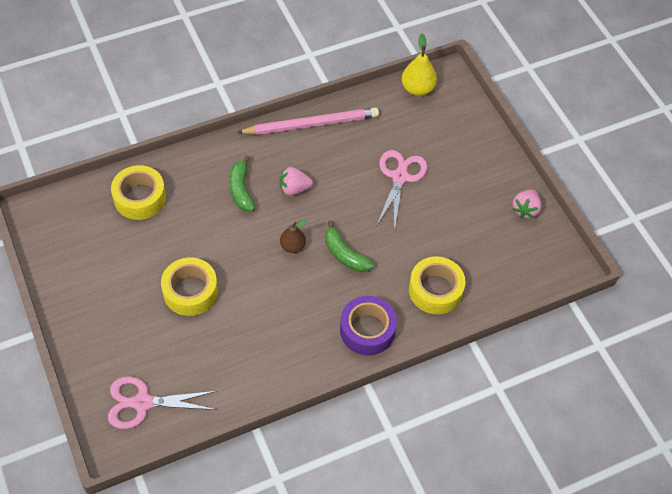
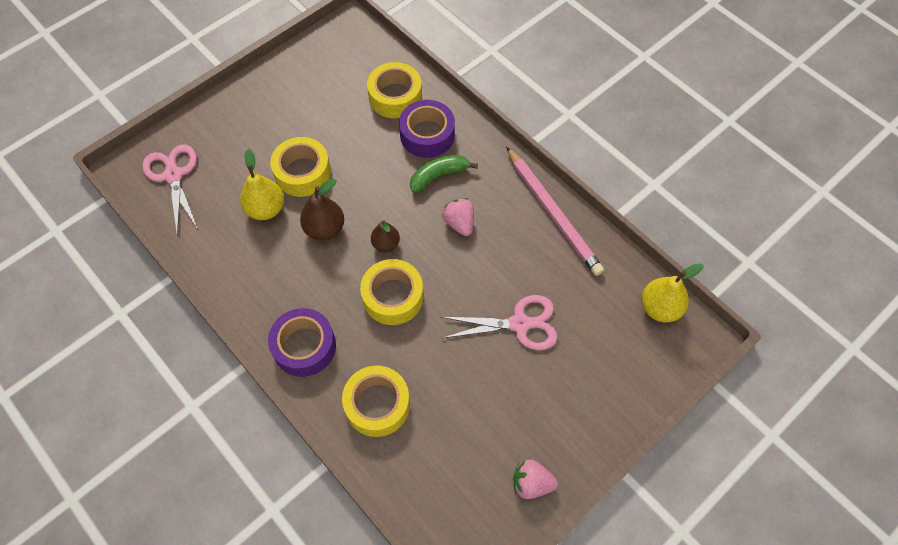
camera: 75 degrees right, 5 degrees up
green banana [325,221,374,272] -> yellow tape [360,259,424,325]
none -> yellow pear [240,148,284,220]
none -> brown pear [300,179,344,240]
none -> purple tape [399,100,455,158]

